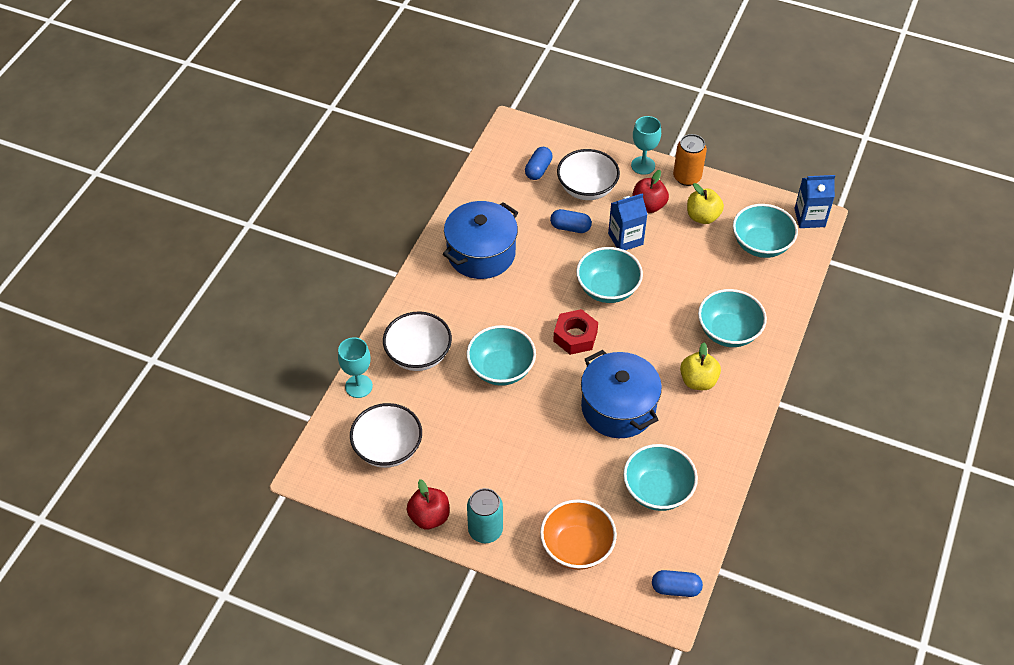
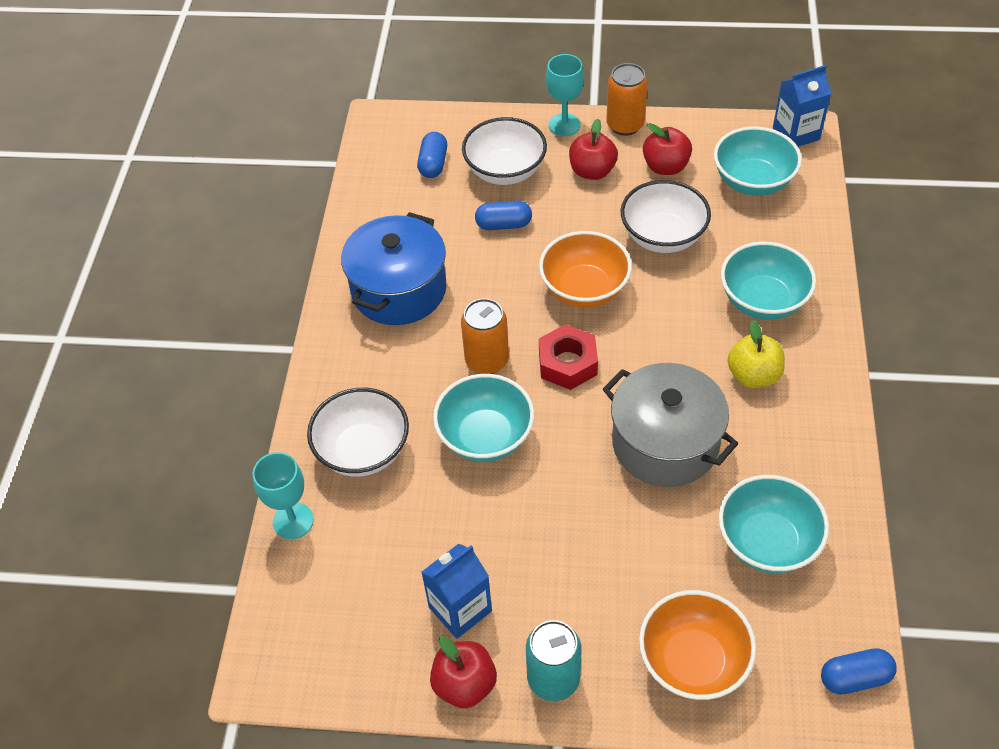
camera: 15 degrees left, 0 degrees up
white bowl [350,403,422,468] -> white bowl moved to [621,180,711,253]
turquoise bowl [576,247,643,303] -> orange bowl [539,231,632,308]
blue pot [581,350,662,438] -> grey pot [603,363,738,487]
blue carton [608,193,648,250] -> blue carton moved to [422,544,492,639]
yellow apple [687,183,724,224] -> red apple [643,123,692,175]
none -> orange can [461,298,509,374]

